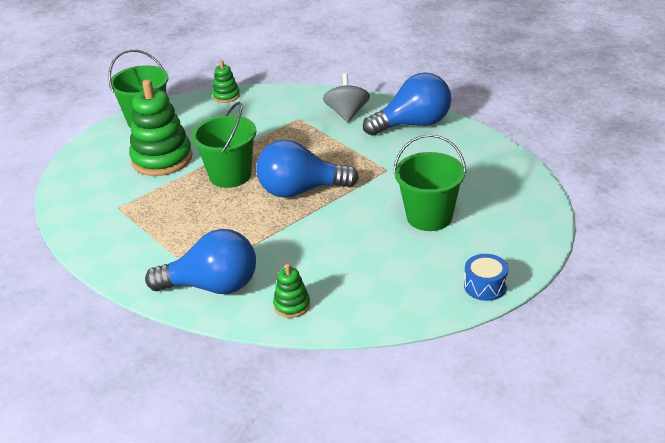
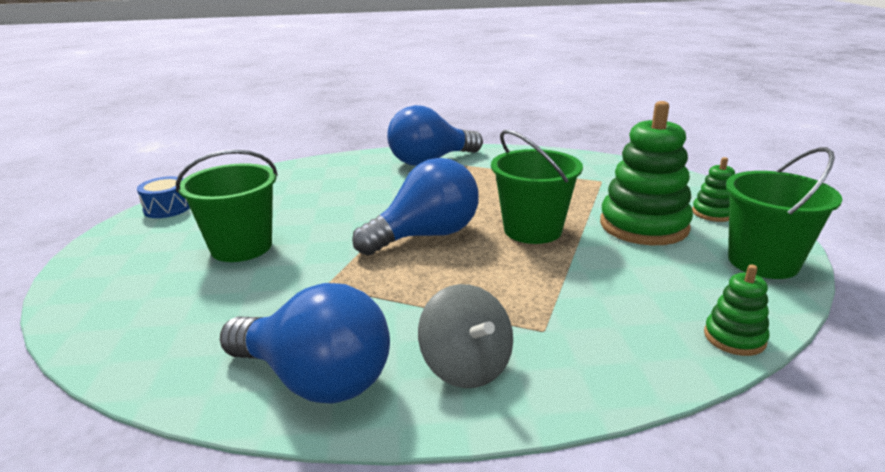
camera: 150 degrees right, 10 degrees down
green stacking toy [273,264,310,318] -> green stacking toy moved to [692,157,735,222]
blue light bulb [363,72,451,136] -> blue light bulb turned 105 degrees counterclockwise [220,283,390,404]

